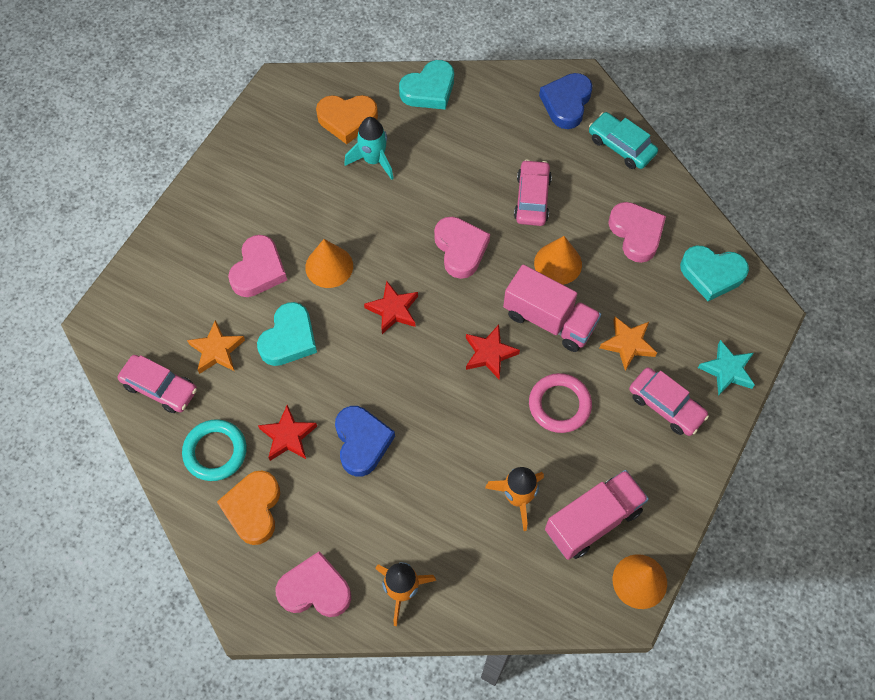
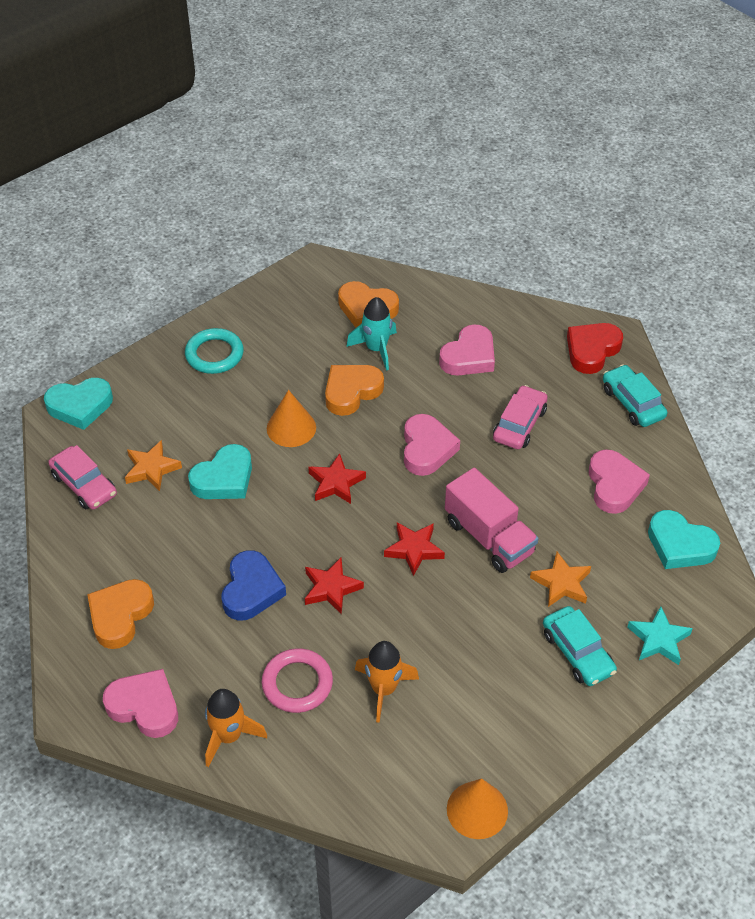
camera: 20 degrees right, 15 degrees down
turquoise ring [182,419,247,481] -> turquoise ring moved to [185,328,244,374]
pink heart [228,235,287,297] -> pink heart moved to [439,324,495,375]
red star [258,405,317,461] -> red star moved to [305,558,364,614]
turquoise heart [399,60,454,110] -> turquoise heart moved to [44,378,113,430]
pink ring [529,373,592,433] -> pink ring moved to [262,648,333,713]
orange cone [534,236,582,285] -> none
blue heart [539,73,592,129] -> red heart [567,323,623,374]
pink truck [545,470,649,560] -> none
pink car [629,367,709,436] -> turquoise car [543,606,617,686]
none -> orange heart [325,365,384,416]

